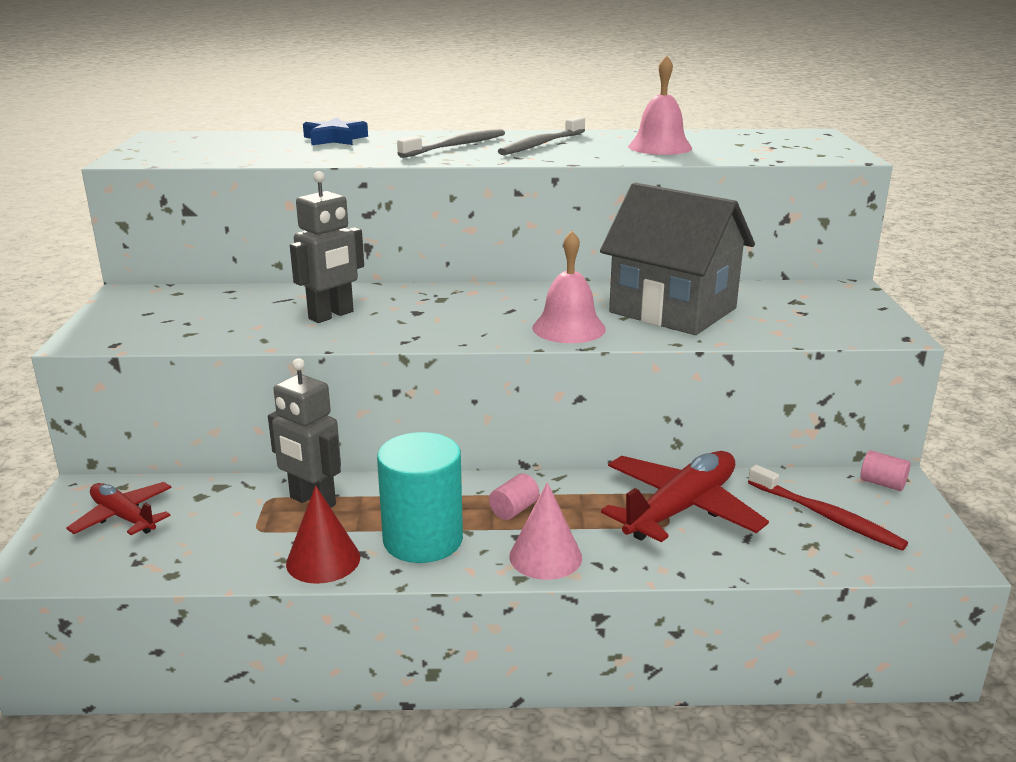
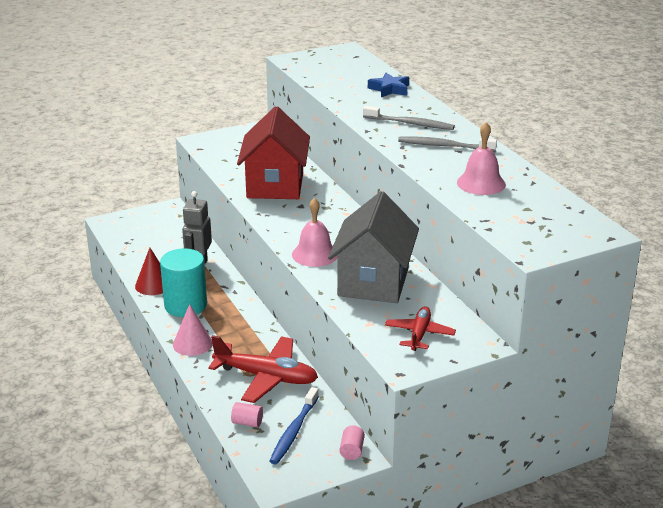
camera: 65 degrees right, 5 degrees up
red plane [66,482,172,535] -> red plane moved to [385,306,456,351]
grey robot [290,171,364,323] -> red house [237,106,310,199]
pink cylinder [489,473,539,520] -> pink cylinder moved to [231,402,263,427]
red toothbrush [748,465,908,551] -> blue toothbrush [270,387,319,464]

